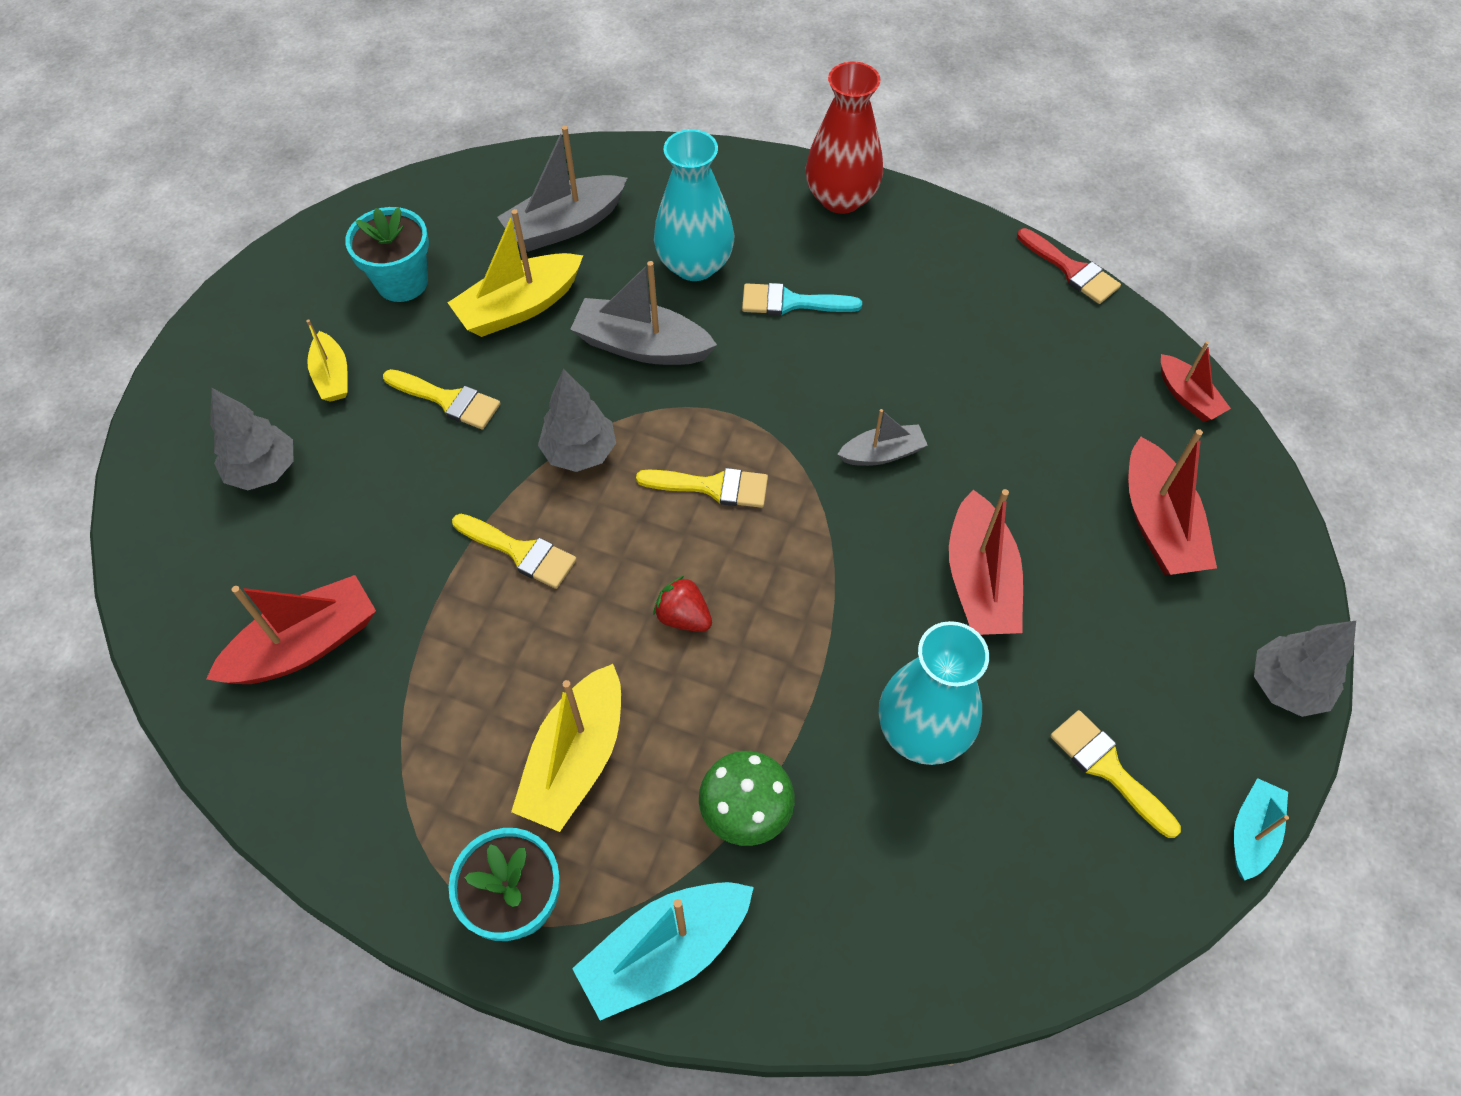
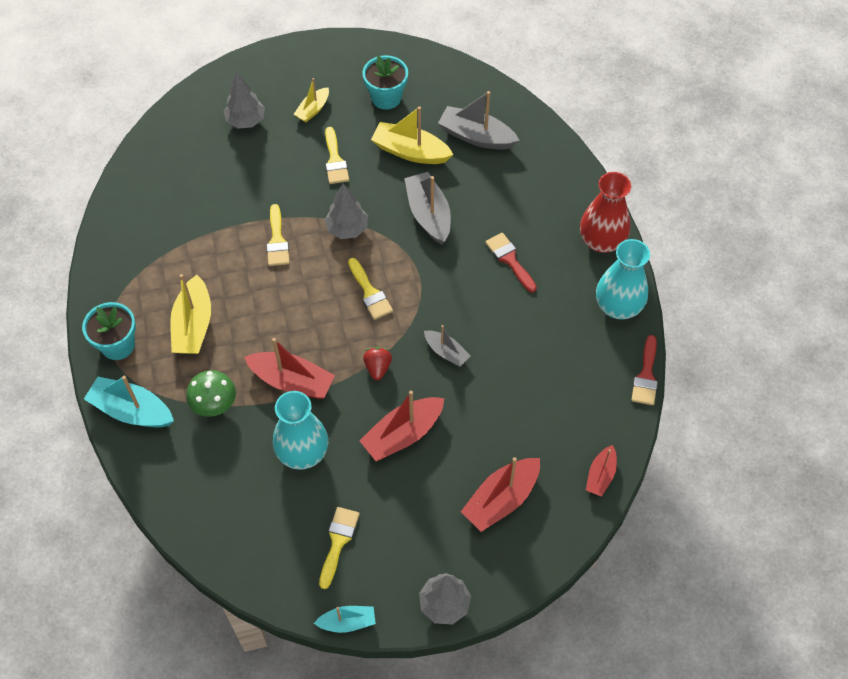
camera: 55 degrees right, 0 degrees up
red boat [206,575,376,684] -> red boat moved to [244,338,335,399]
yellow boat [511,664,621,832] -> yellow boat turned 75 degrees counterclockwise [170,274,211,354]
turquoise vase [654,129,734,281] -> turquoise vase moved to [596,239,650,319]
red strawberry [654,576,712,632] -> red strawberry moved to [363,347,392,381]
turquoise brush [742,283,862,315] -> red brush [485,233,537,293]

